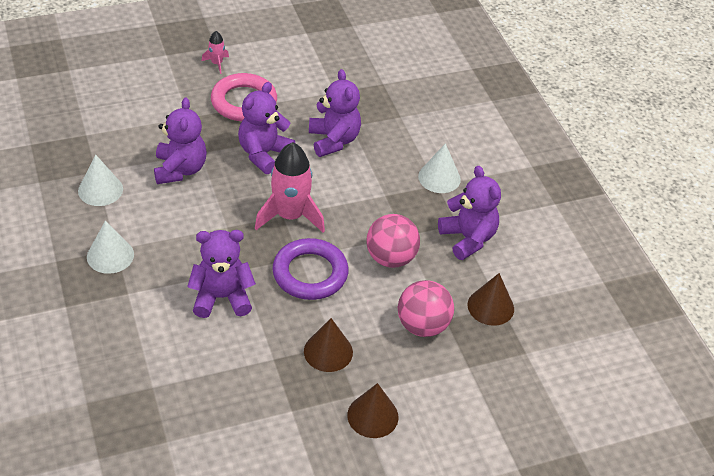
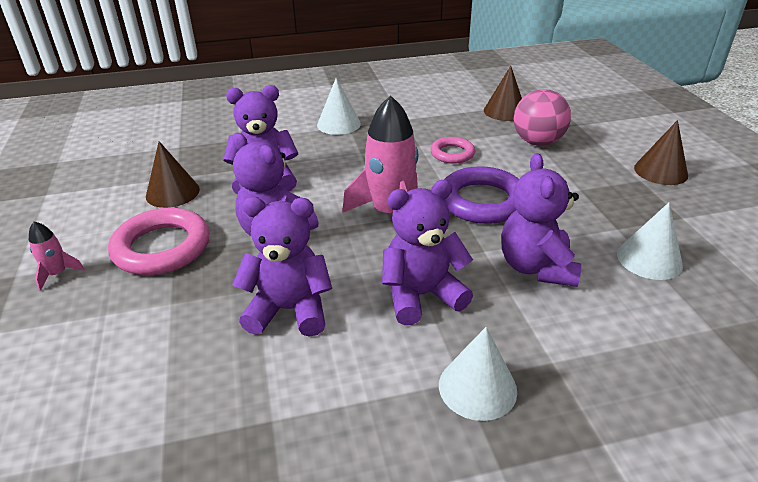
camera: 80 degrees left, 10 degrees down
white cone [78,154,123,206] -> white cone moved to [617,203,683,280]
brown cone [304,318,353,372] -> brown cone moved to [146,141,200,208]
pink ball [367,214,420,268] -> pink ring [430,137,475,164]
purple teddy bear [438,166,501,260] -> purple teddy bear moved to [382,180,473,325]

